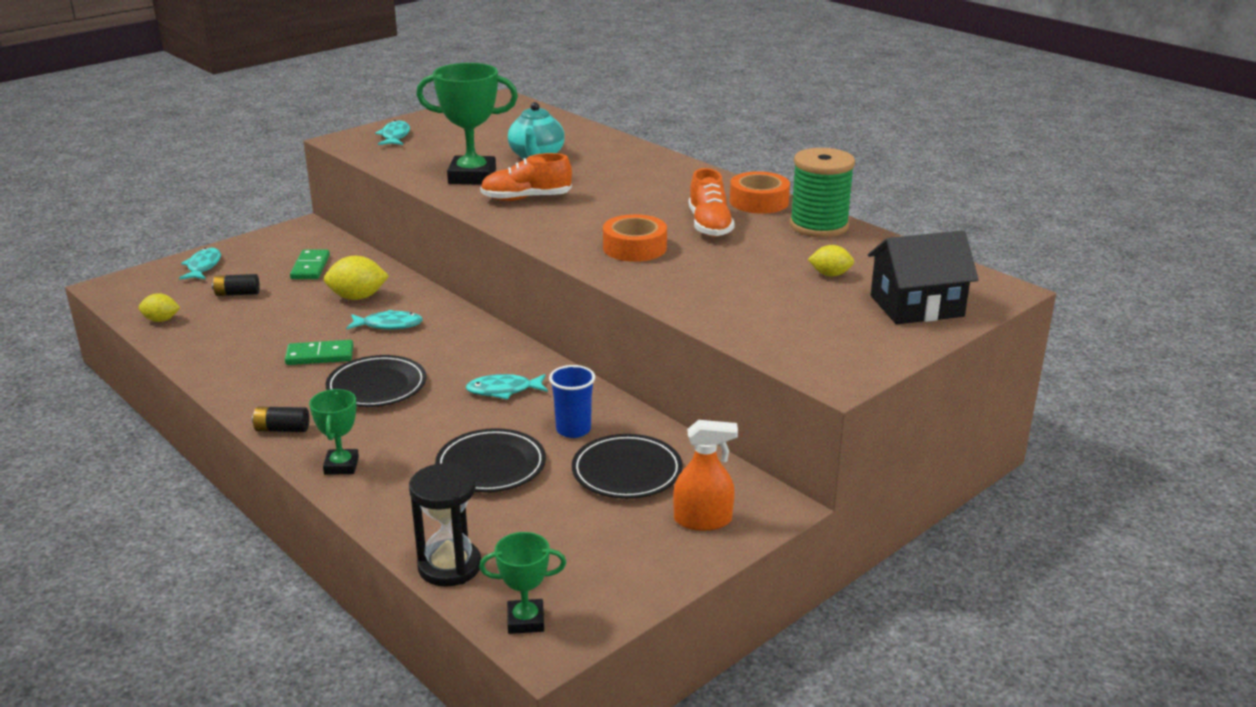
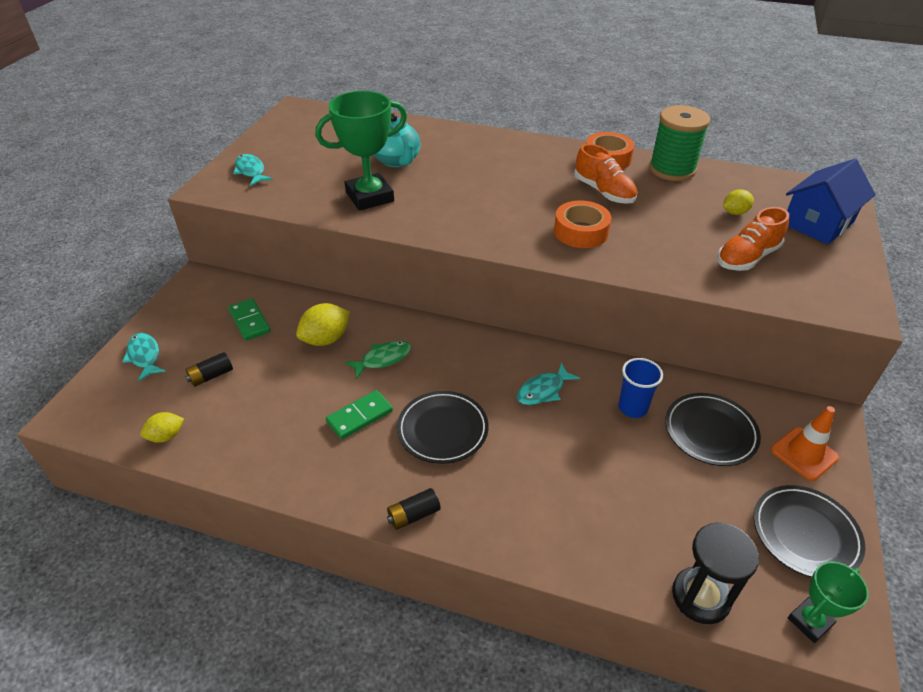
camera: 30 degrees left, 15 degrees up
green trophy [309,389,359,475] -> none
turquoise fish [346,310,423,330] -> green fish [345,340,412,379]
black plate [435,428,546,492] -> black plate moved to [754,485,865,577]
orange shoe [480,153,572,201] -> orange shoe moved to [717,207,789,271]
orange spray bottle [673,420,738,531] -> orange traffic cone [771,406,839,481]
black house [868,230,979,324] -> blue house [786,159,876,244]

